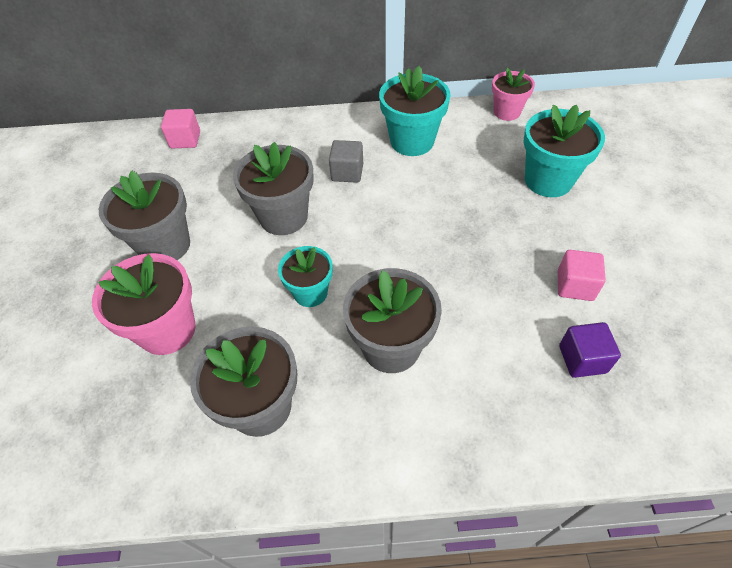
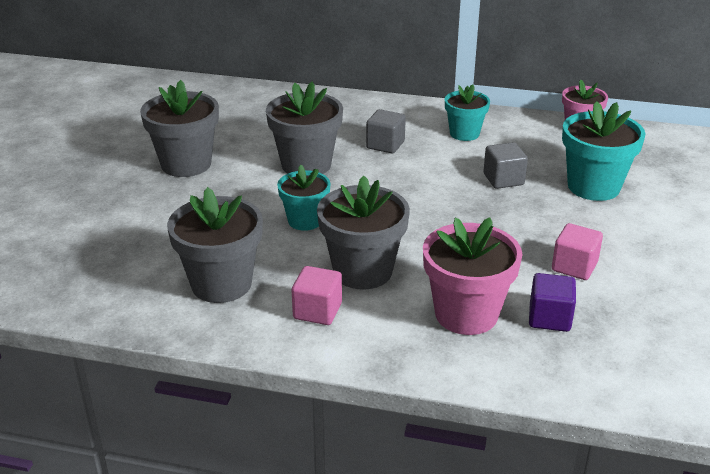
camera: 15 degrees right, 20 degrees down
pink flower pot [92,253,196,355] -> pink flower pot moved to [423,217,523,335]
pink cube [161,109,200,149] -> pink cube moved to [292,266,342,325]
turquoise flower pot [379,66,451,156] -> turquoise flower pot [445,84,490,141], size x0.63
none -> grey cube [484,142,528,189]

